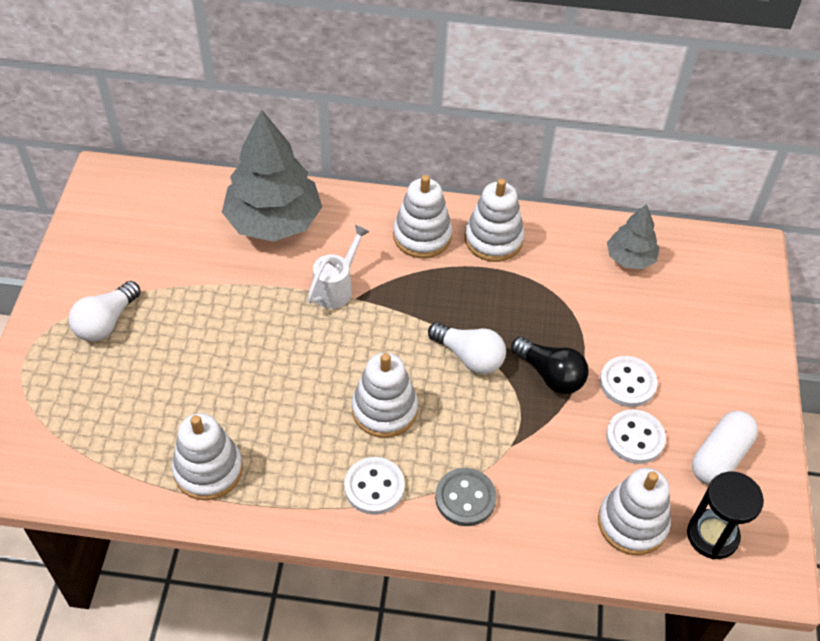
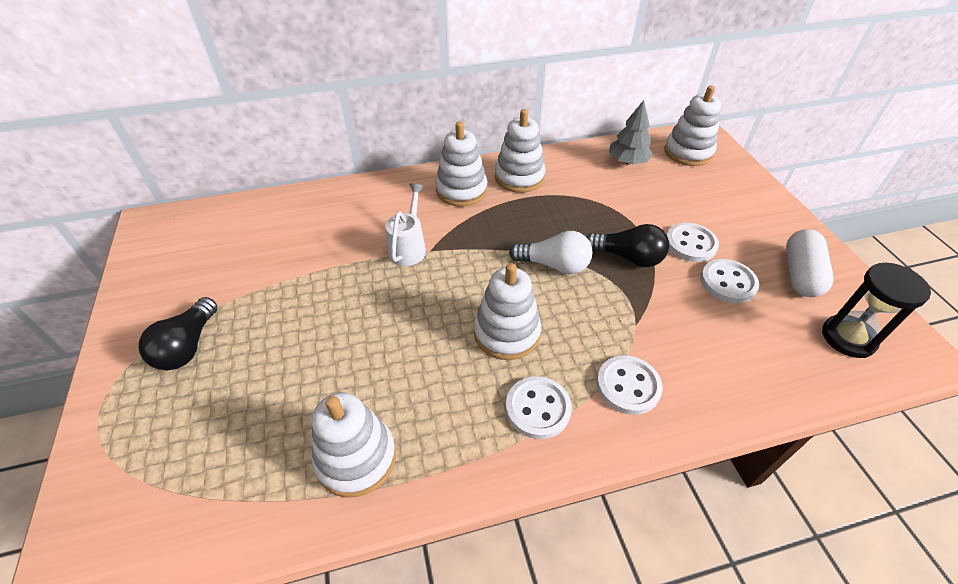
camera: 20 degrees left, 5 degrees down
white light bulb [69,281,141,342] -> black light bulb [139,297,217,370]
grey tree [222,109,322,242] -> none
grey button [435,468,496,526] -> white button [596,355,663,415]
white stacking toy [598,468,671,555] -> white stacking toy moved to [664,85,721,166]

